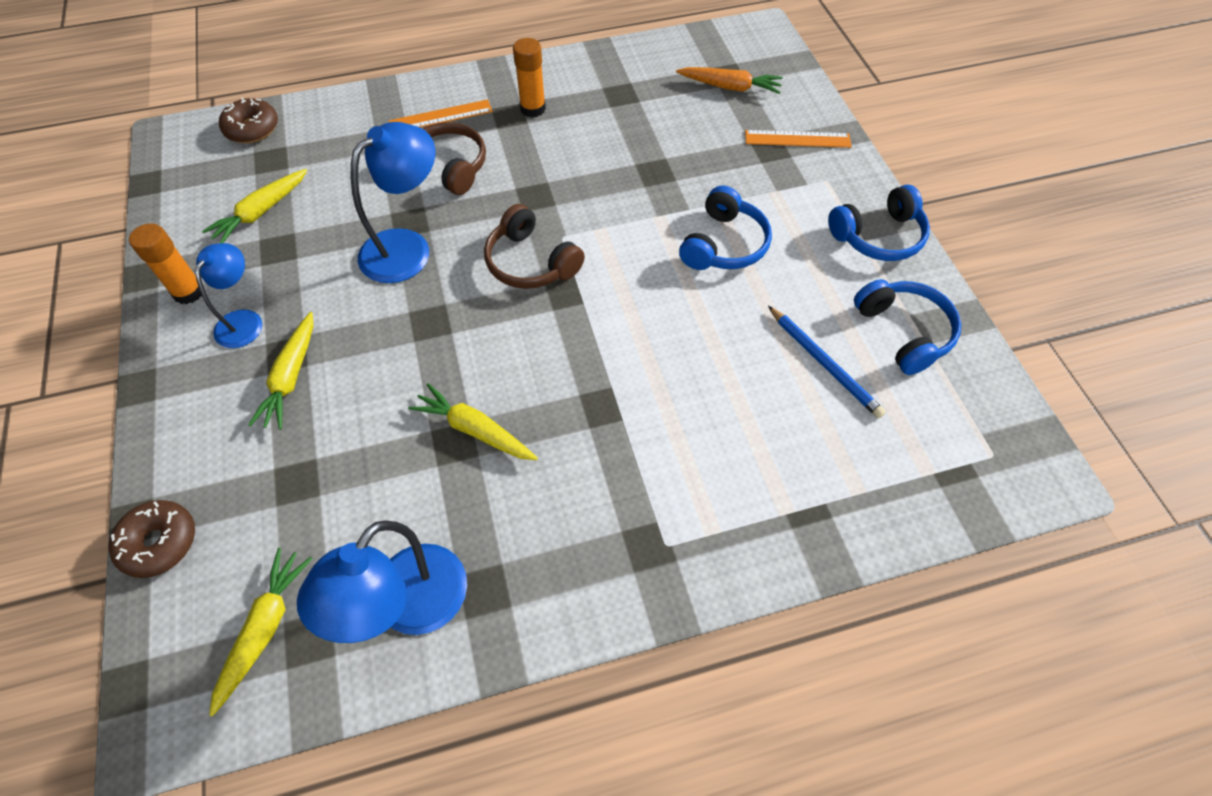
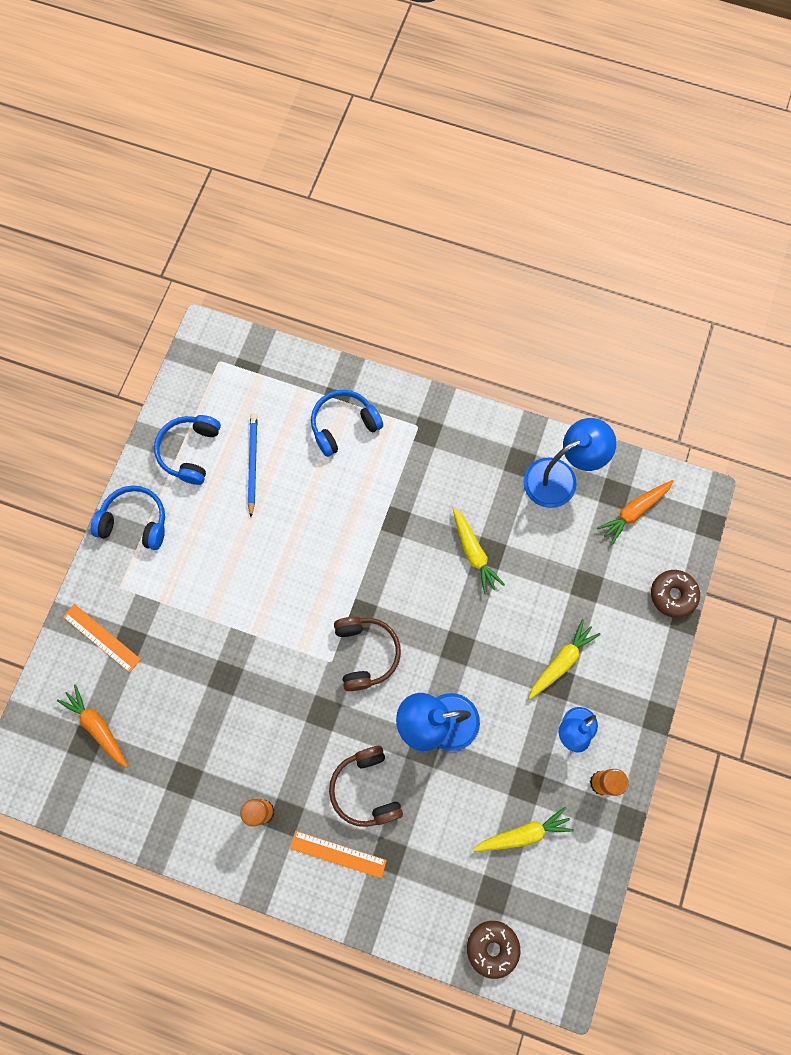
camera: 145 degrees left, 15 degrees up
yellow carrot [209,548,313,717] -> orange carrot [597,480,674,545]
blue headphones [679,186,772,270] -> blue headphones moved to [311,390,383,457]

